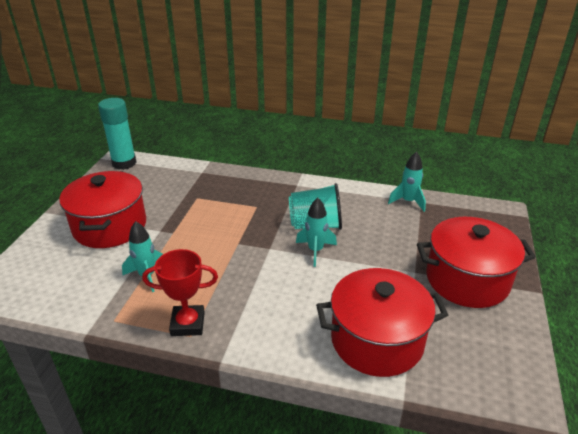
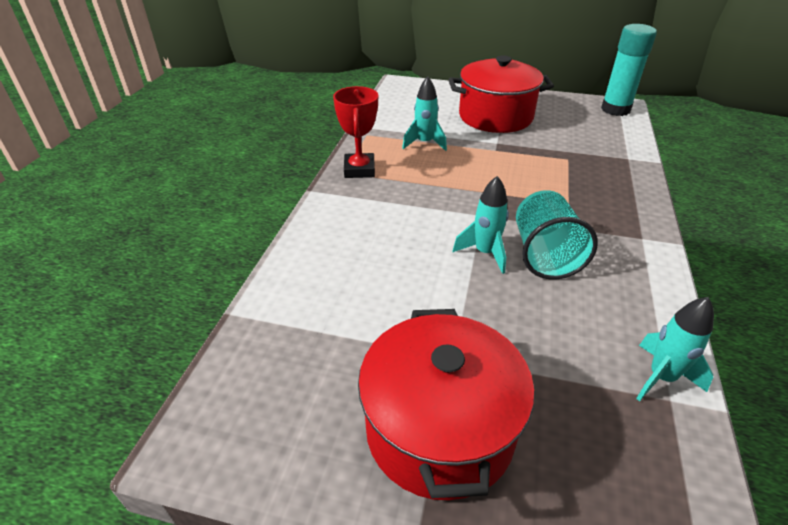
camera: 90 degrees right, 5 degrees up
red pot [316,268,448,377] -> none

